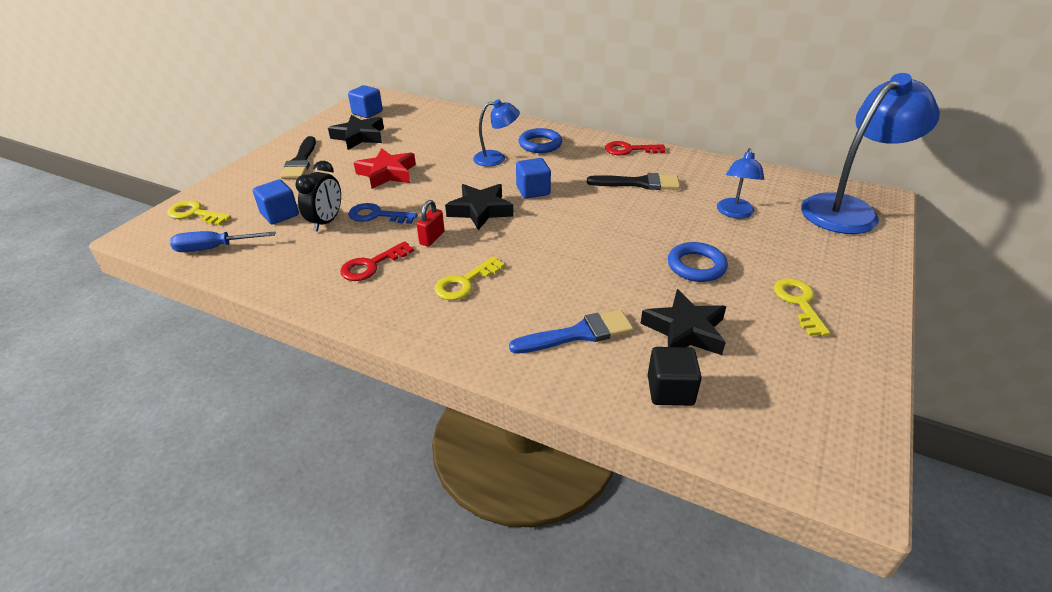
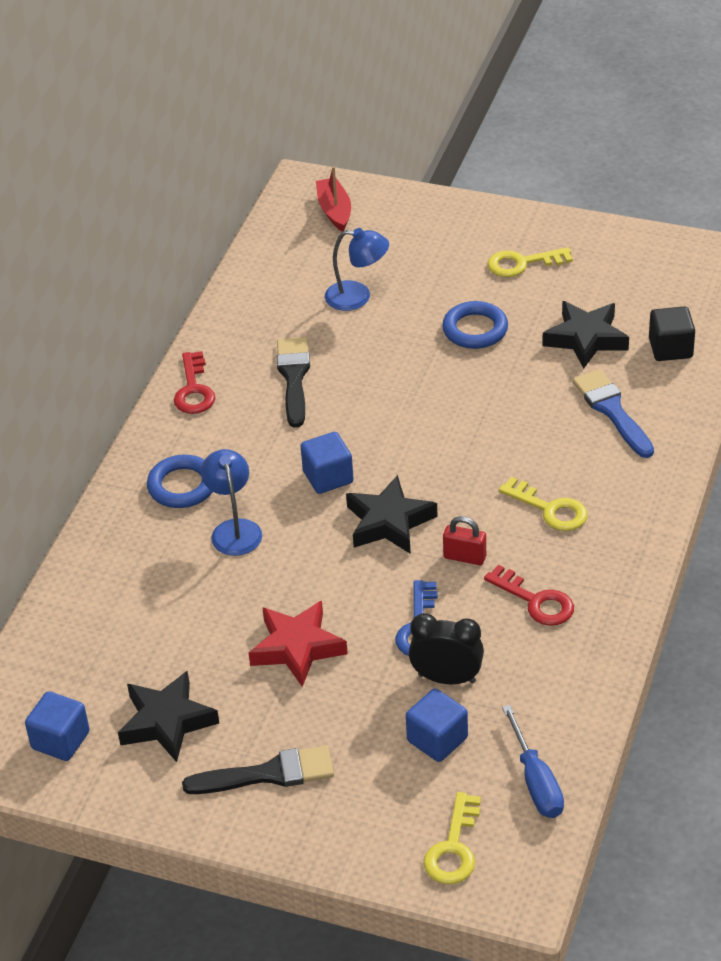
camera: 95 degrees left, 5 degrees up
blue lamp [801,73,940,234] -> red boat [316,166,351,232]

